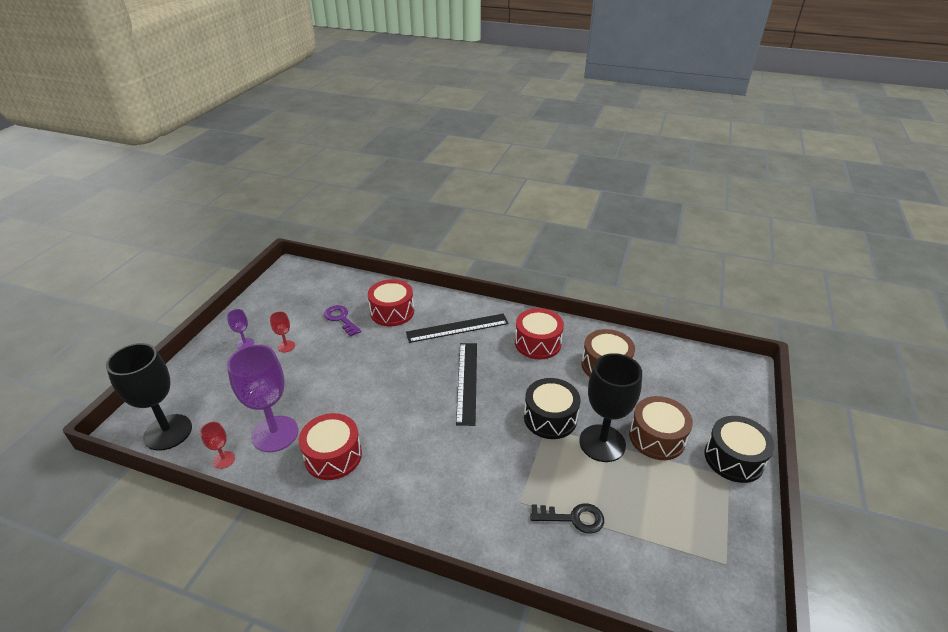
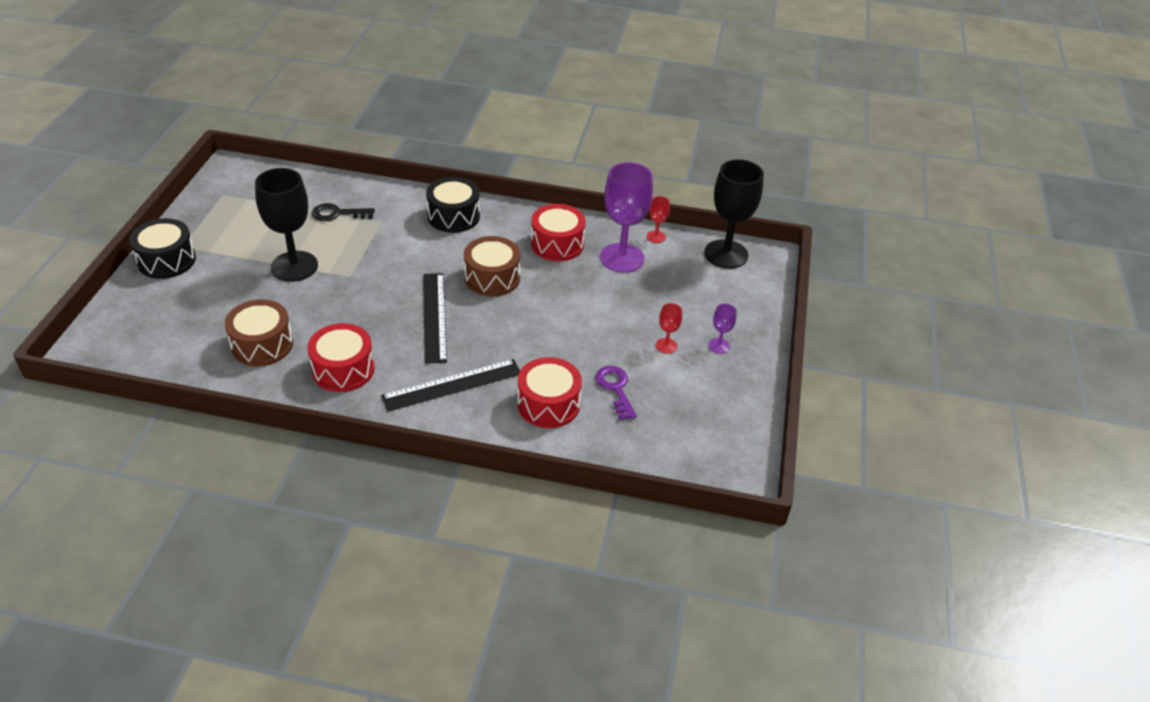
camera: 170 degrees right, 5 degrees up
purple key [324,305,362,337] -> purple key turned 150 degrees counterclockwise [595,366,637,420]
black drum [524,378,581,439] -> black drum moved to [426,177,480,233]
brown drum [629,396,693,460] -> brown drum moved to [464,236,520,297]

